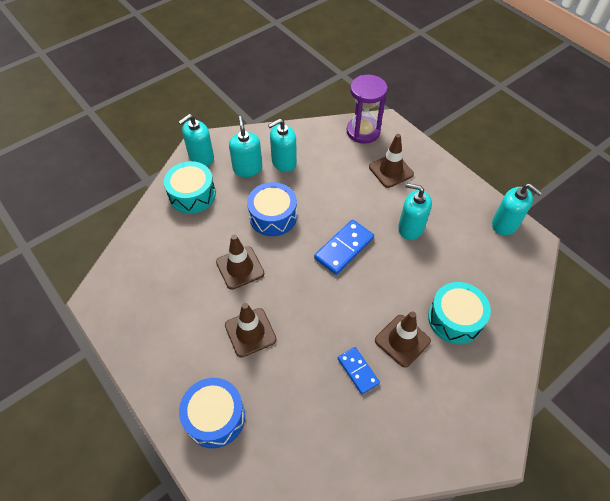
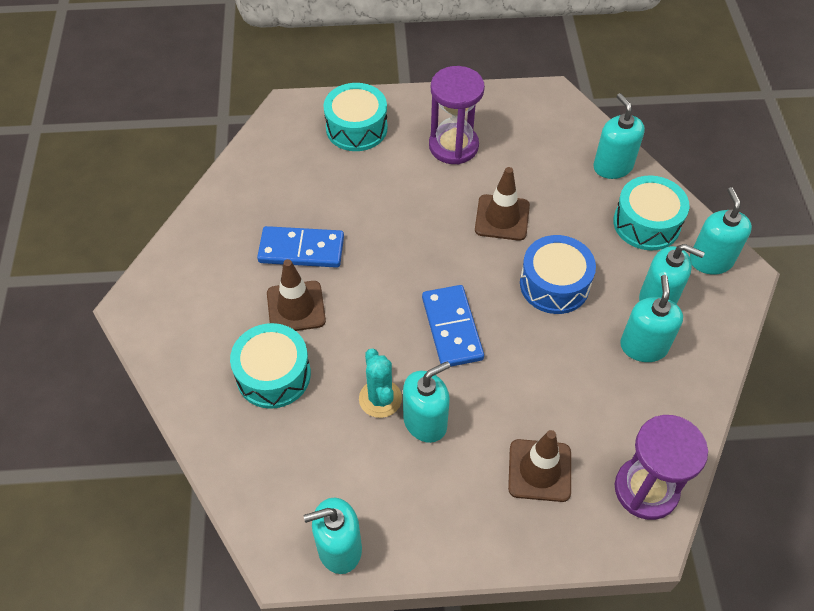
camera: 125 degrees right, 0 degrees up
blue drum [179,378,245,448] -> turquoise drum [323,83,388,151]
brown traffic cone [225,303,277,358] -> none
blue domino [338,347,380,394] -> blue domino [257,226,344,268], size x1.55
none -> turquoise cactus [359,349,402,418]
none -> purple hourglass [429,66,485,164]
none -> turquoise soap dispenser [593,93,645,179]

